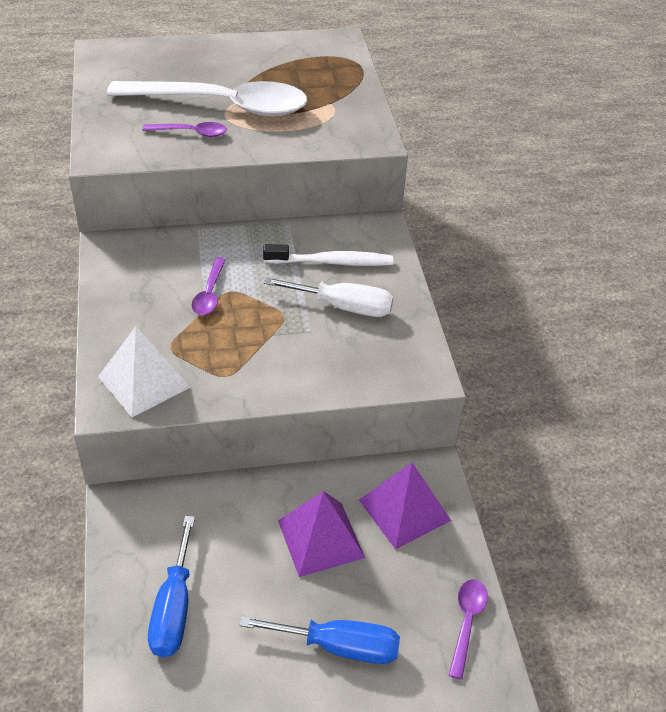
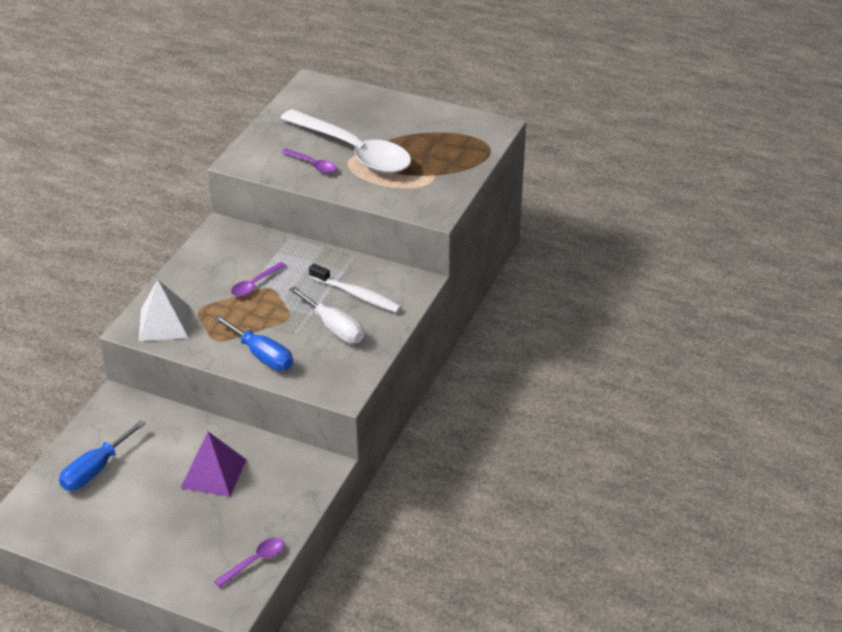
camera: 35 degrees right, 5 degrees down
blue screwdriver [240,616,400,664] -> blue screwdriver moved to [213,315,293,371]
purple pyramid [359,462,451,549] -> none

